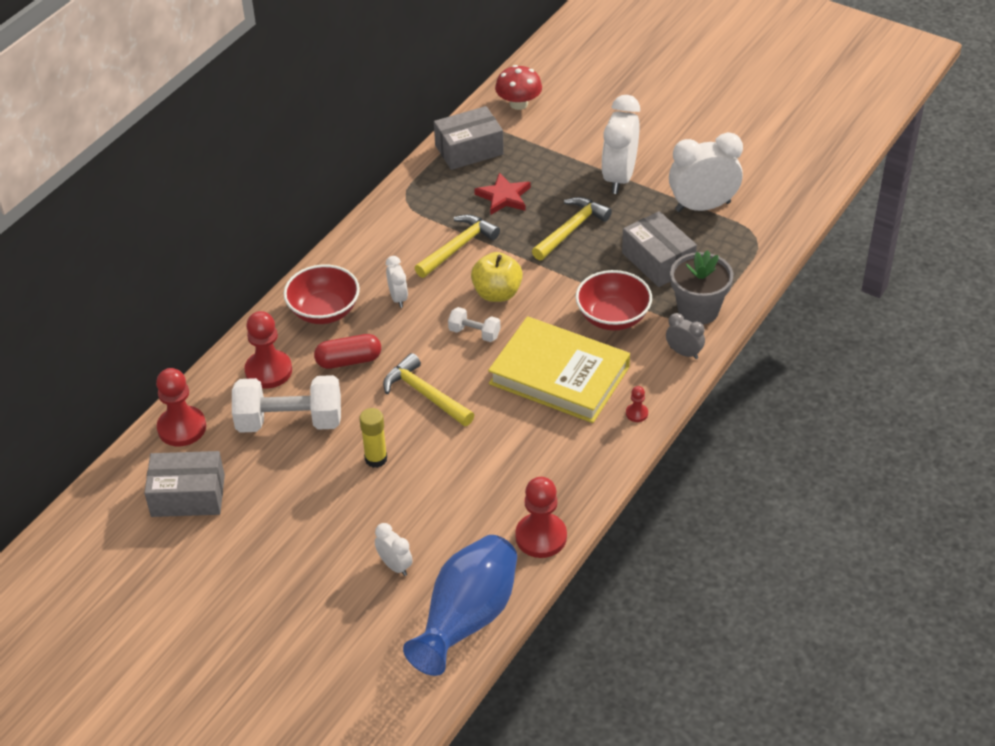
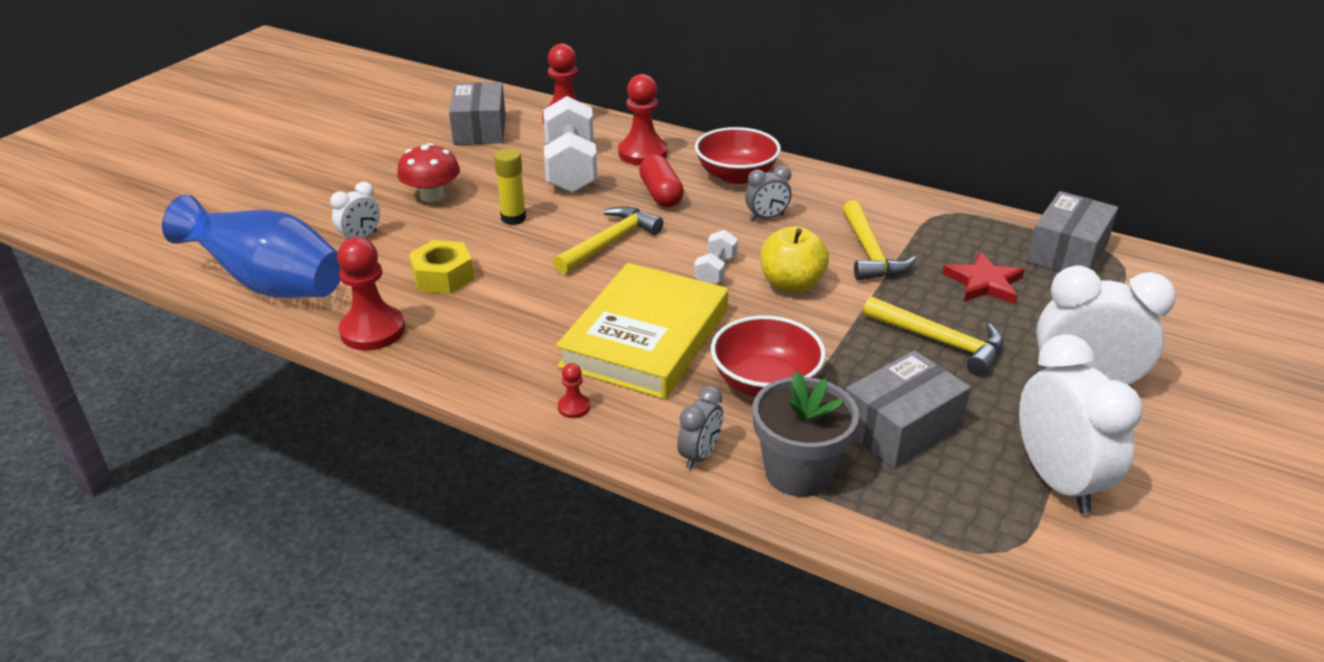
camera: 85 degrees right, 10 degrees down
white clock [386,256,408,308] -> grey clock [745,165,792,221]
yellow hammer [415,214,500,278] -> yellow hammer turned 45 degrees clockwise [843,200,916,280]
grey box [434,106,504,170] -> grey box turned 60 degrees clockwise [1027,191,1118,272]
red mushroom [495,65,542,110] -> red mushroom moved to [397,143,460,202]
none -> yellow nut [409,240,474,294]

